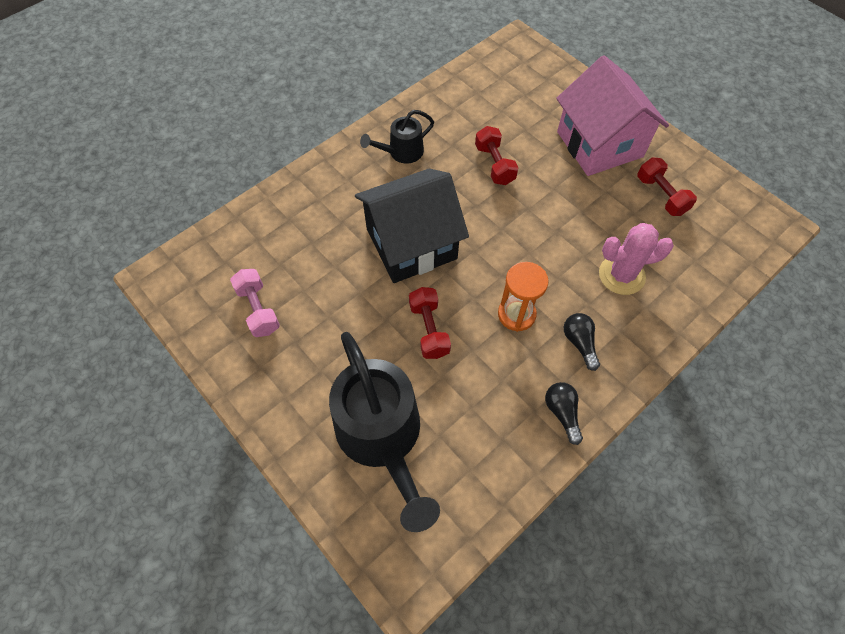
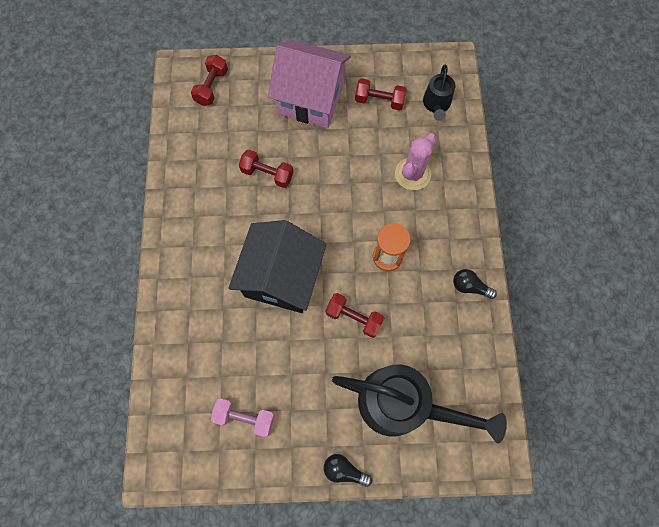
camera: 50 degrees left, 10 degrees up
black watering can [360,110,434,163] -> black watering can moved to [423,65,455,121]
black light bulb [564,313,600,371] -> black light bulb moved to [324,454,372,487]
none -> red dumbbell [191,55,228,106]

